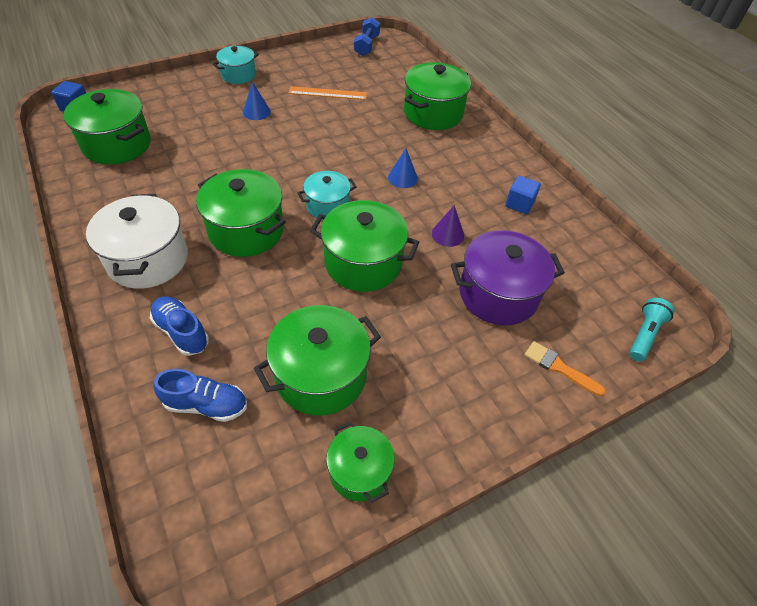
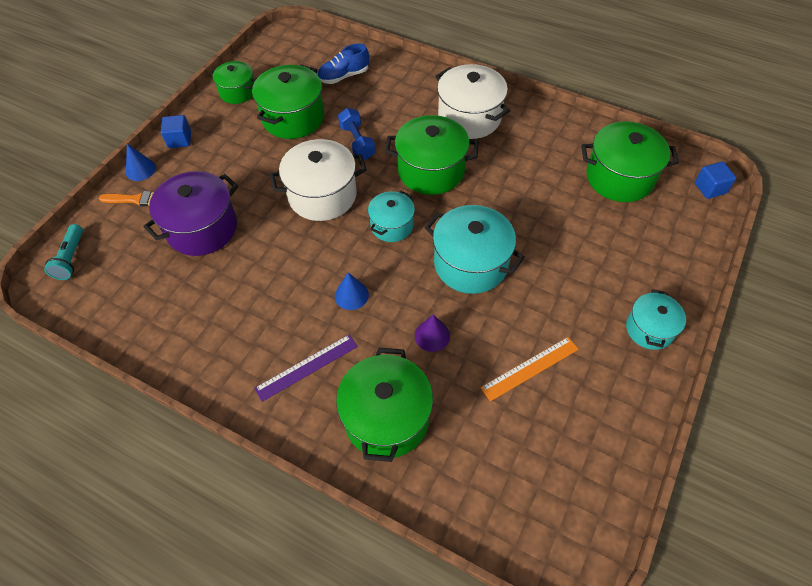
camera: 150 degrees right, 5 degrees up
blue shoe [150,296,209,356] -> none
blue cone [243,82,271,120] -> blue cone moved to [126,144,156,181]
green pot [310,200,419,292] -> white pot [270,139,367,221]
blue dumbbell [354,17,380,56] -> blue dumbbell moved to [338,108,375,160]
purple cone [432,205,464,247] -> purple cone moved to [415,314,450,352]
blue cube [505,176,541,214] -> blue cube moved to [161,115,191,148]
none -> purple ruler [254,334,358,402]
none -> turquoise pot [425,205,525,294]

